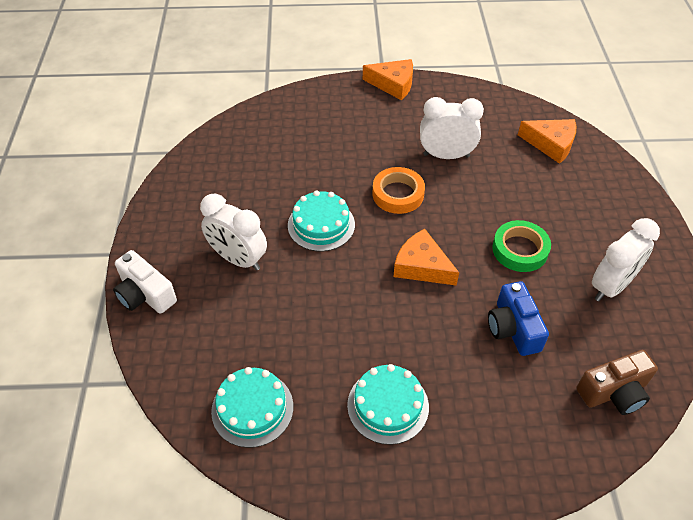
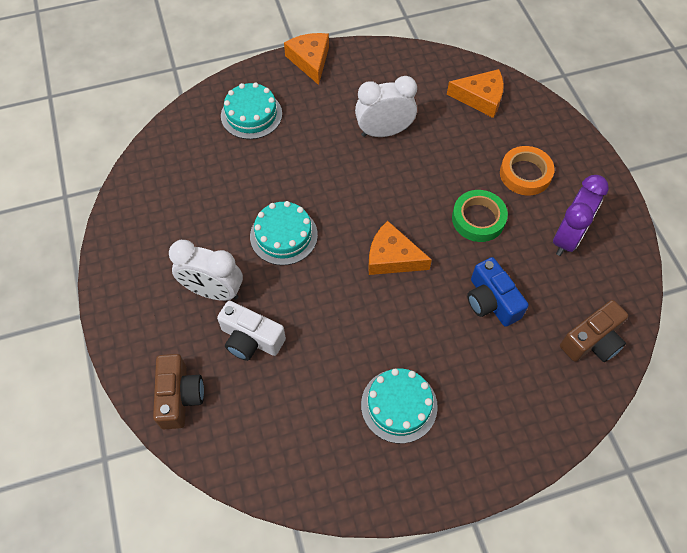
camera: 15 degrees left, 10 degrees up
white camera [113,250,177,314] -> white camera moved to [217,301,286,361]
turquoise cake [211,367,293,448] -> turquoise cake moved to [221,82,282,139]
orange cheese [363,59,413,101] -> orange cheese turned 105 degrees counterclockwise [284,33,329,85]
orange tape [372,167,425,214] -> orange tape moved to [500,146,555,195]
white clock [592,218,660,301] -> purple clock [553,175,609,256]
none -> brown camera [153,354,204,429]

